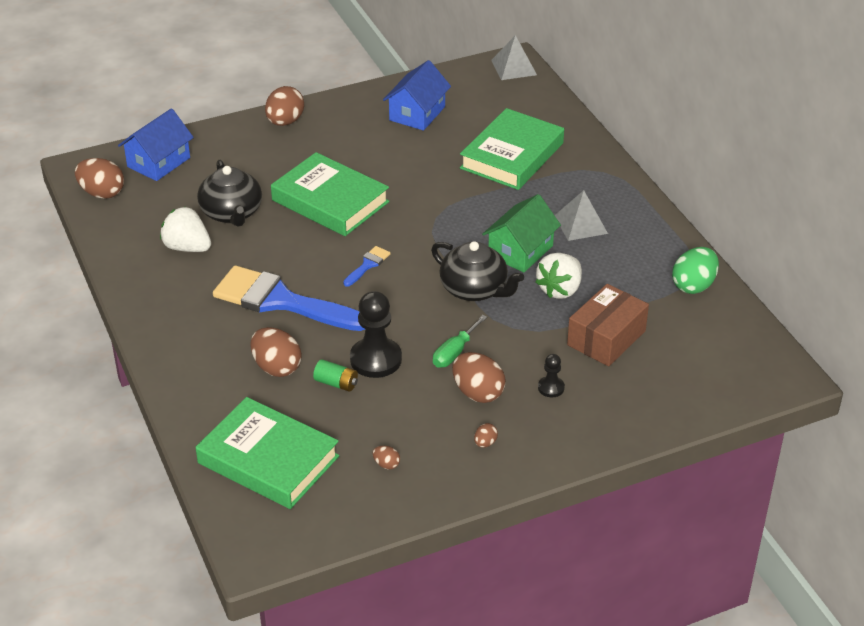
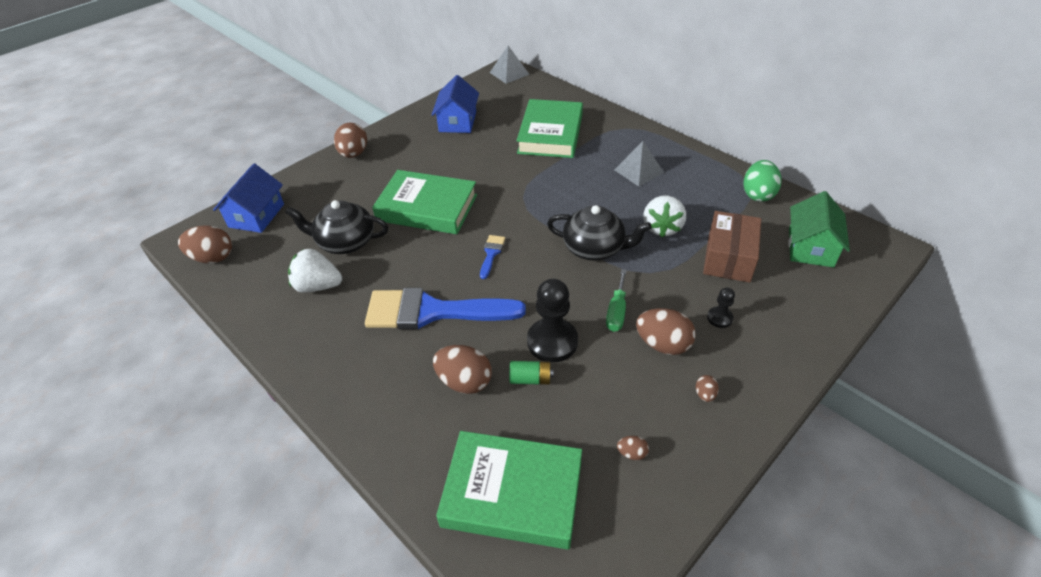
camera: 20 degrees left, 5 degrees up
black teapot [197,160,262,227] -> black teapot turned 135 degrees clockwise [285,200,388,254]
green house [482,194,561,272] -> green house moved to [788,191,850,267]

